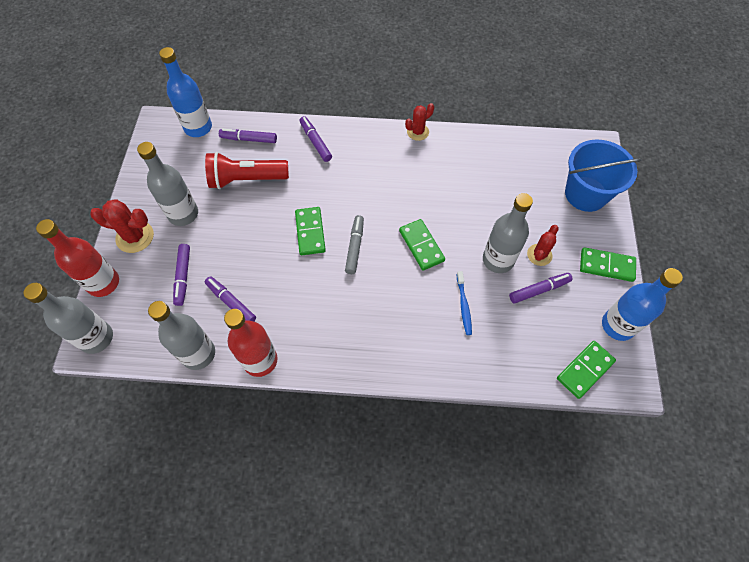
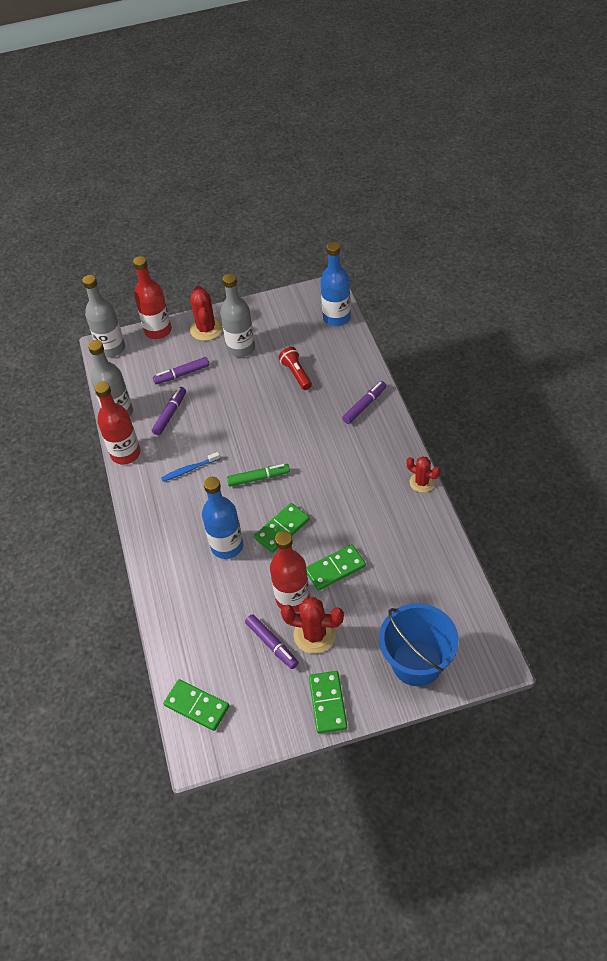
camera: 75 degrees right, 10 degrees down
red flashlight [205,152,289,189] -> red flashlight [279,347,312,390], size x0.60
purple marker [219,129,277,143] -> none
green domino [295,207,326,255] -> green domino moved to [306,544,366,591]
grey marker [345,215,364,274] -> green marker [227,464,290,487]
blue toothbrush [457,271,472,335] -> blue toothbrush moved to [161,452,220,481]
grey bottle [483,193,533,273] -> red bottle [270,531,310,613]
red cactus [527,225,559,266] -> red cactus [281,597,344,654], size x1.52
blue bottle [602,268,683,341] -> blue bottle moved to [202,477,243,559]

